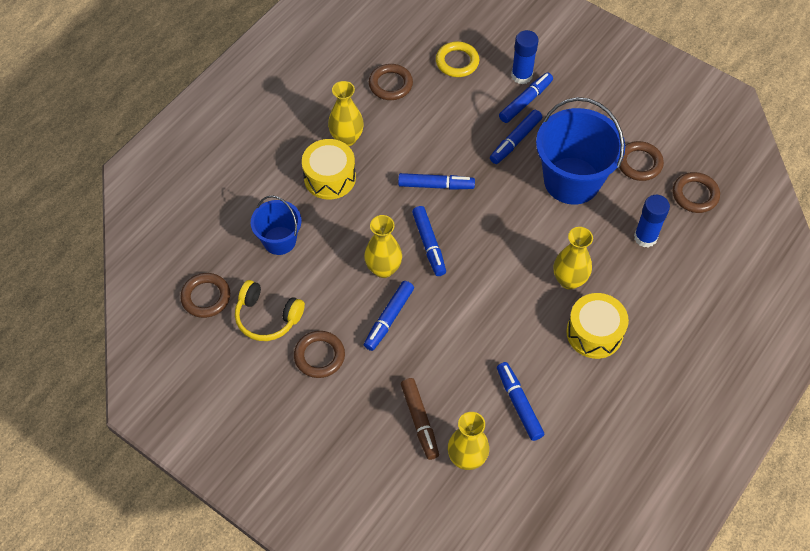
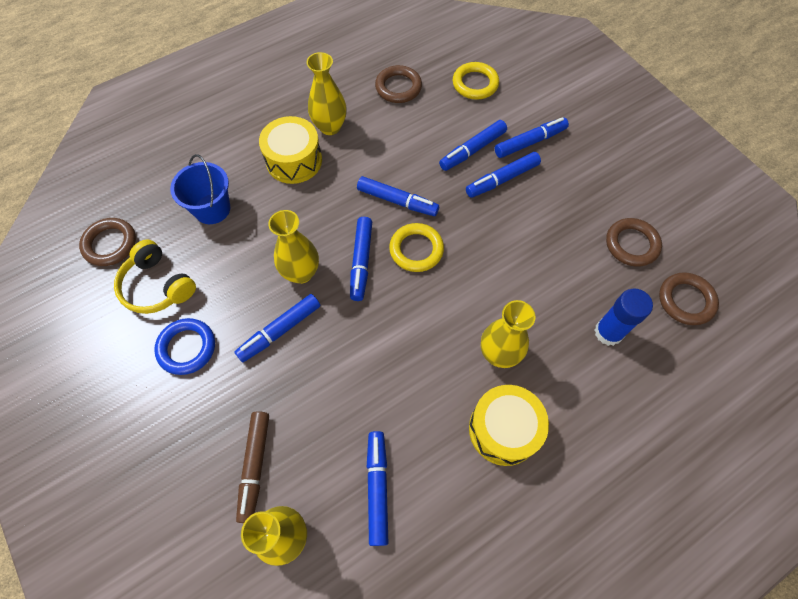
camera: 20 degrees right, 5 degrees up
brown ring [294,331,345,378] -> blue ring [154,318,215,375]
blue glue stick [511,30,539,84] -> none
blue bucket [536,97,625,205] -> none
none -> yellow ring [389,223,444,272]
none -> blue marker [439,120,507,171]

